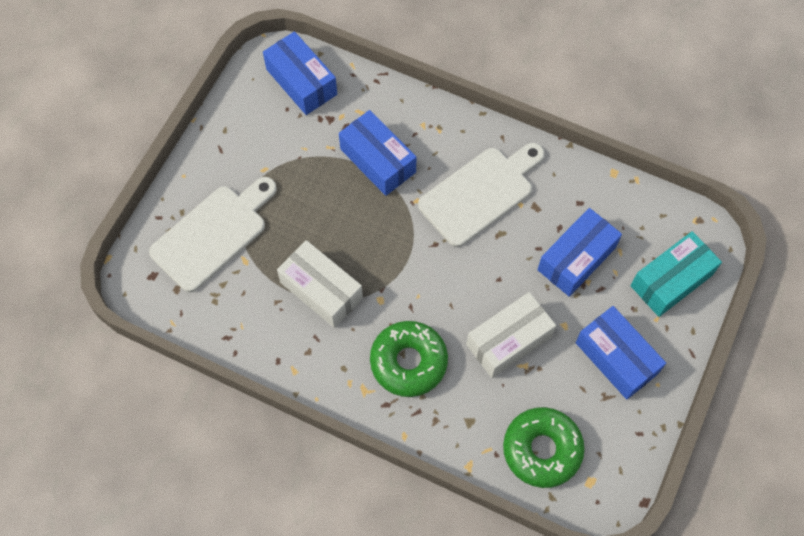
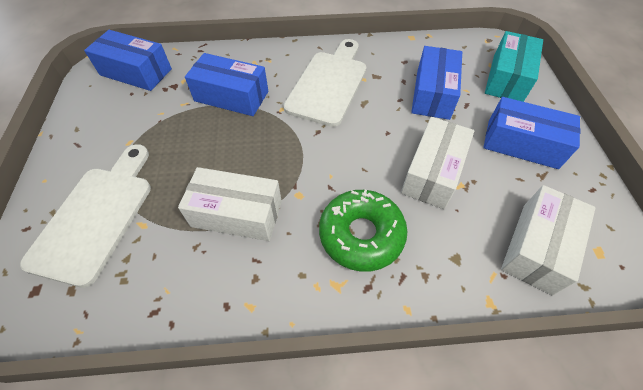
camera: 30 degrees left, 10 degrees down
green donut [503,407,585,488] -> white box [501,185,595,296]

